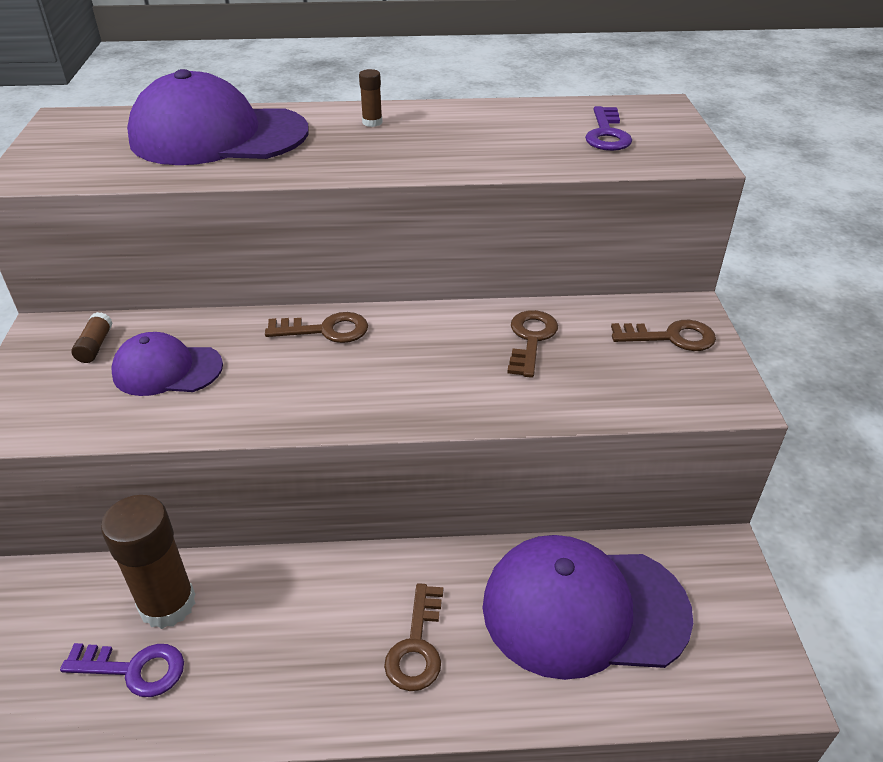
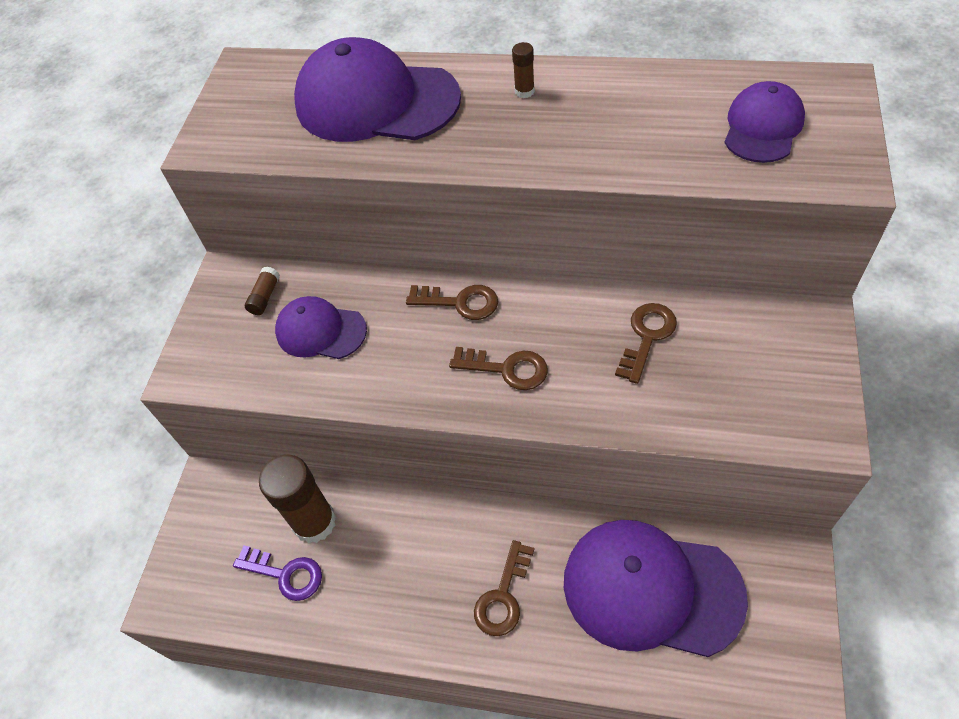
camera: 20 degrees right, 15 degrees up
purple key [585,106,632,151] -> purple cap [724,81,805,163]
brown key [611,320,716,351] -> brown key moved to [449,347,548,390]

